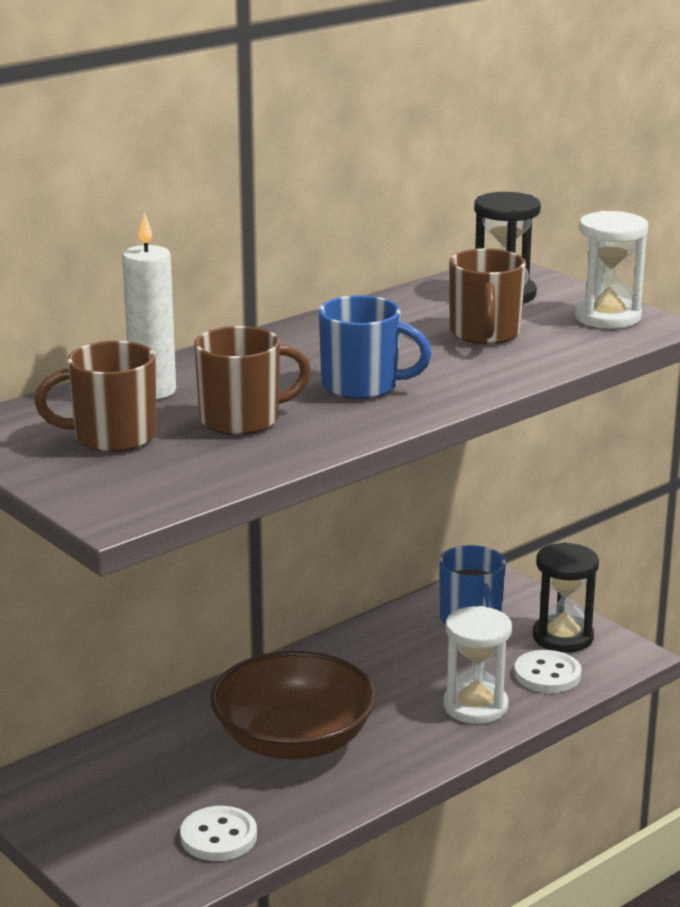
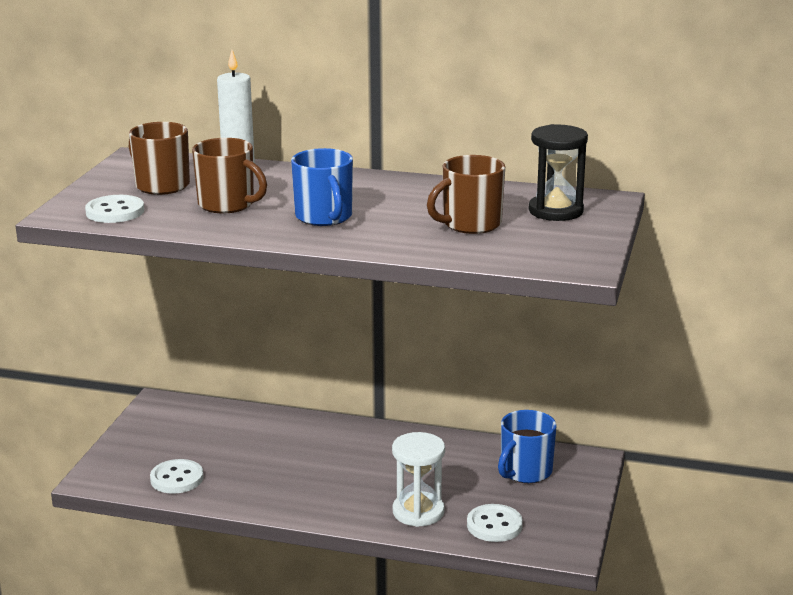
camera: 55 degrees right, 0 degrees up
brown bowl [210,651,376,760] -> none
black hourglass [533,542,599,653] -> none
white hourglass [574,211,648,329] -> none
none -> white button [85,195,144,223]

